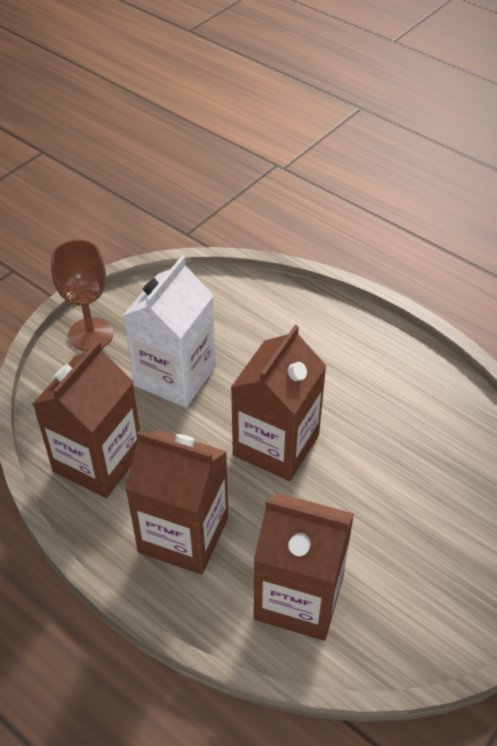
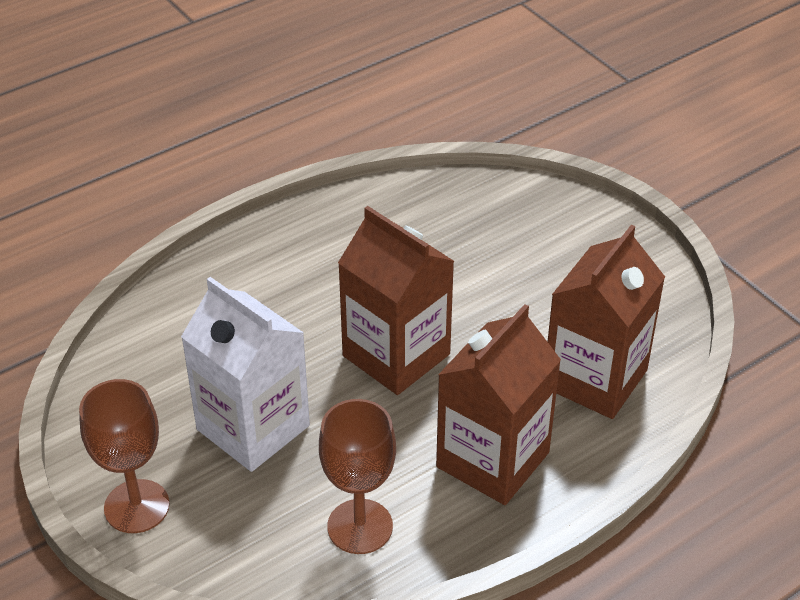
camera: 75 degrees left, 5 degrees down
brown carton [33,341,140,498] -> brown goblet [319,399,396,554]

